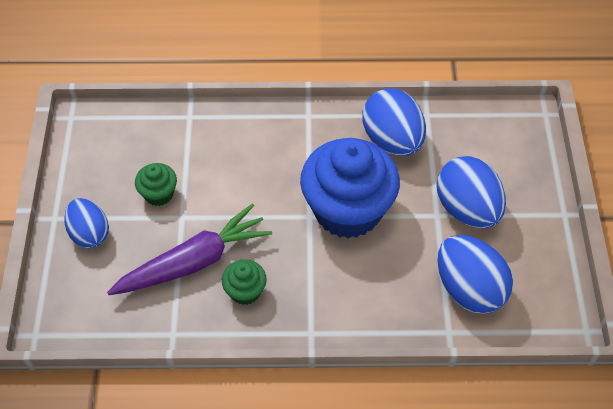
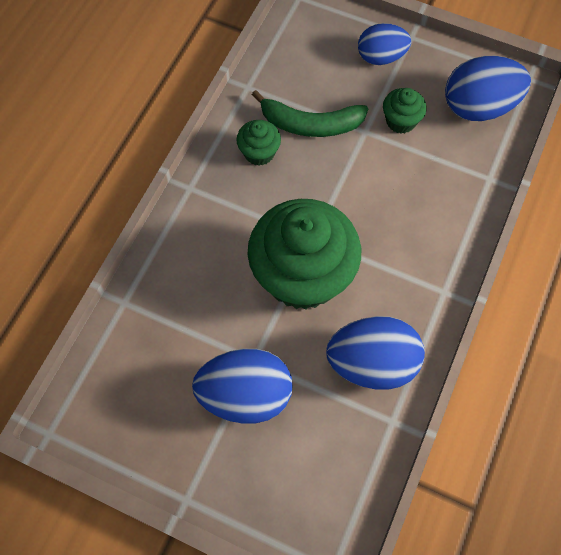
camera: 115 degrees right, 10 degrees up
purple carrot [107,203,272,295] -> green banana [252,90,368,137]
blue cupcake [300,138,400,239] -> green cupcake [247,199,361,310]
blue egg [437,235,513,314] -> blue egg moved to [445,56,531,121]

